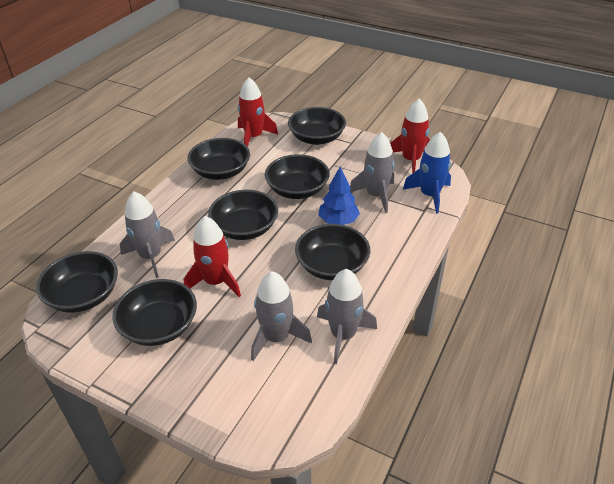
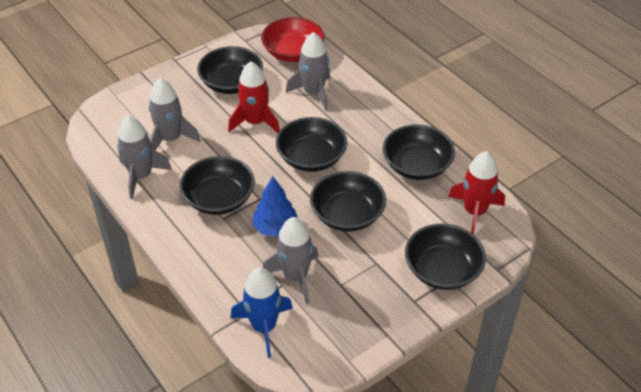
camera: 115 degrees right, 5 degrees up
black bowl [36,251,118,313] -> red bowl [261,17,325,62]
red rocket [390,99,430,173] -> none

